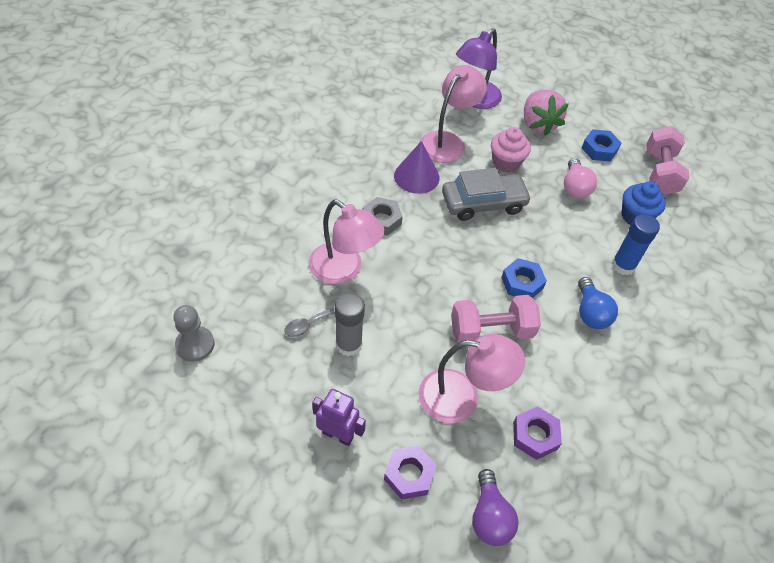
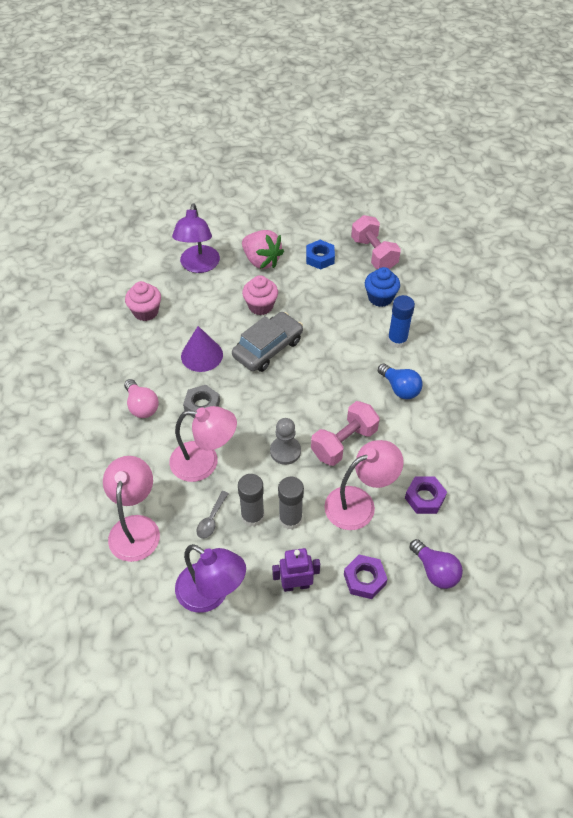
camera: 30 degrees left, 0 degrees up
grey pawn [173,305,214,362] -> grey pawn moved to [270,418,301,465]
pink lamp [420,65,487,163] -> pink lamp moved to [103,456,160,562]
blue nut [501,258,547,298] -> none
pink light bulb [564,158,597,198] -> pink light bulb moved to [124,379,159,418]
none -> pink cupcake [125,281,161,321]
none -> purple lamp [175,544,246,613]
none -> grey glue stick [278,477,304,530]

